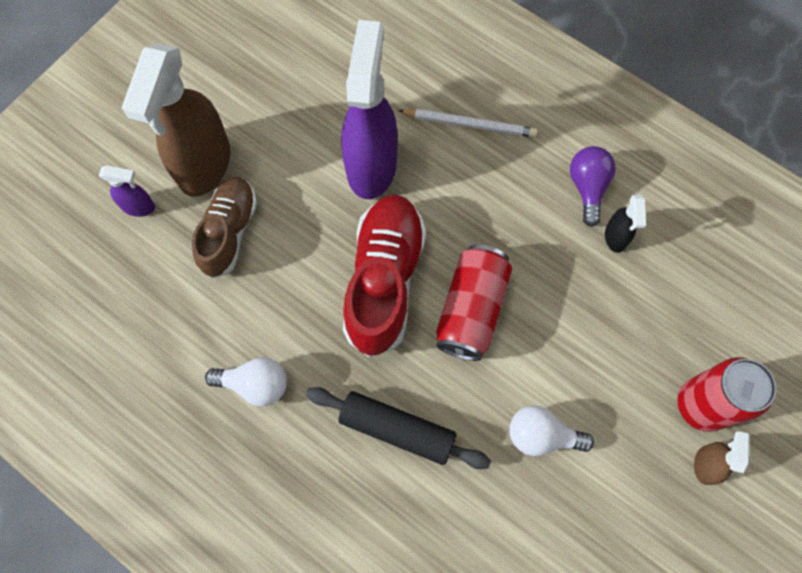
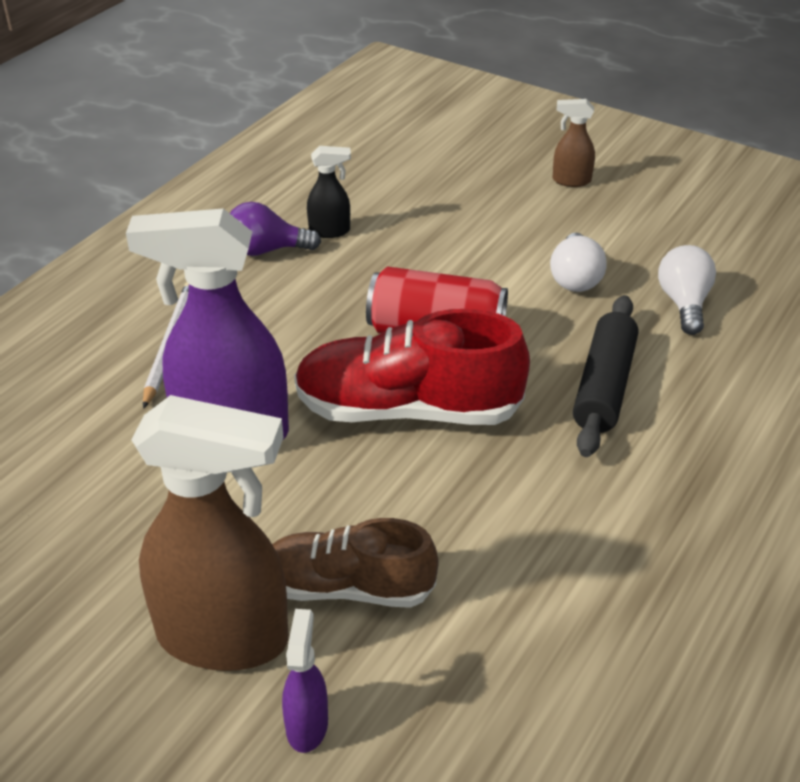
camera: 95 degrees left, 30 degrees down
white light bulb [205,357,287,407] -> white light bulb moved to [658,245,716,335]
red can [678,357,776,432] -> none

